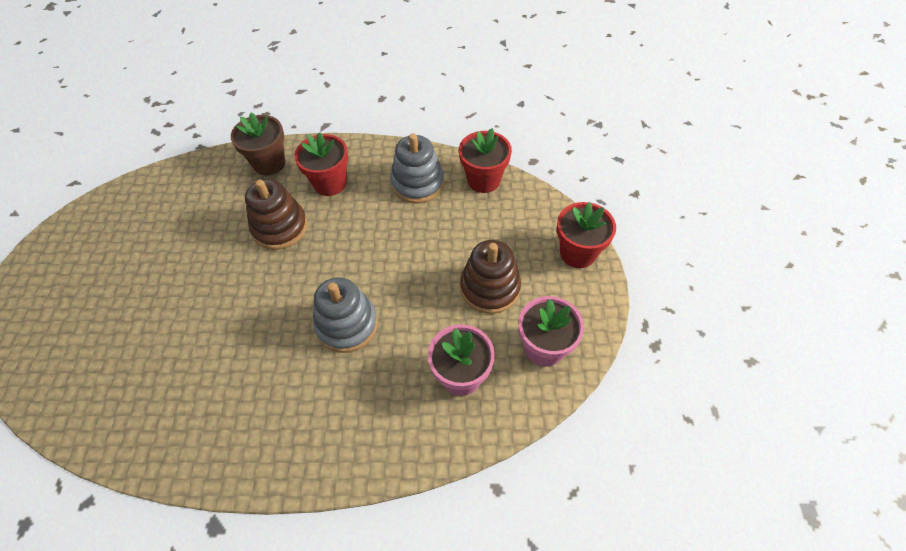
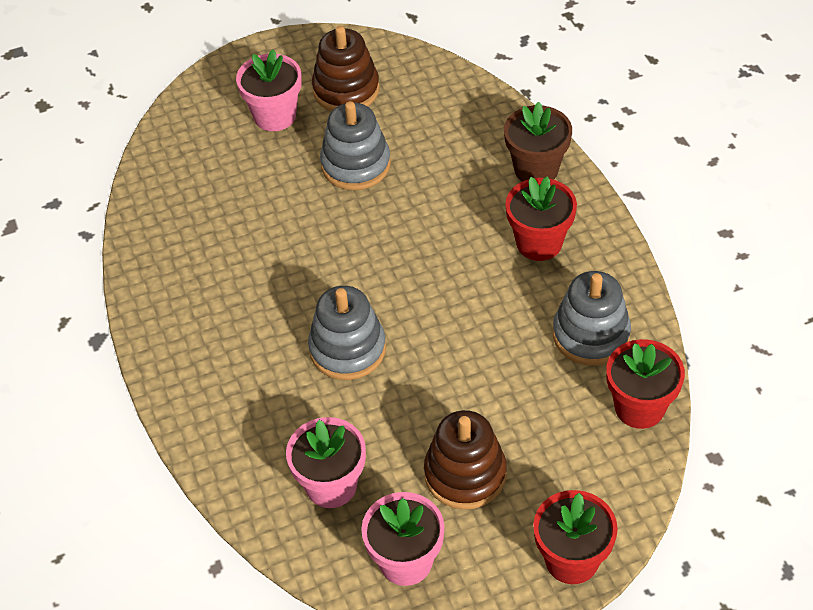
camera: 70 degrees right, 5 degrees down
brown stacking toy [245,179,308,250] -> brown stacking toy moved to [312,26,380,111]
none -> pink flower pot [236,50,302,131]
none -> grey stacking toy [320,101,391,190]

